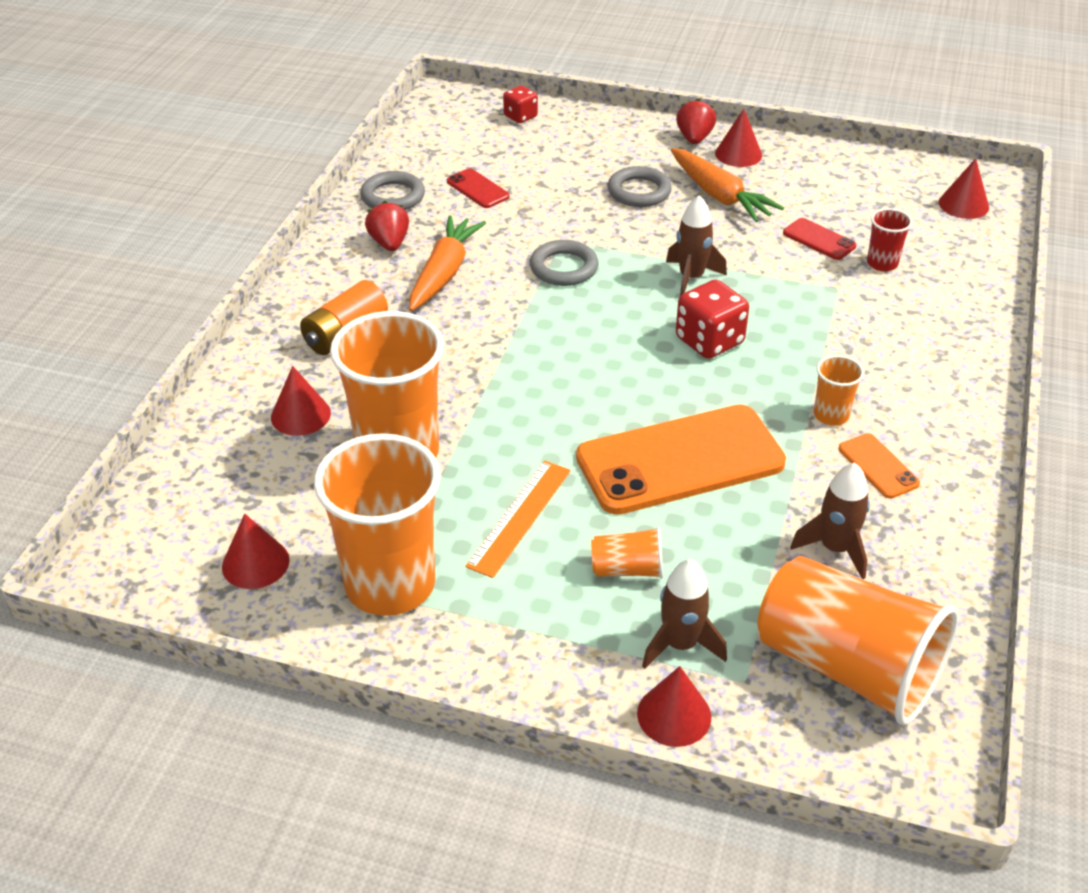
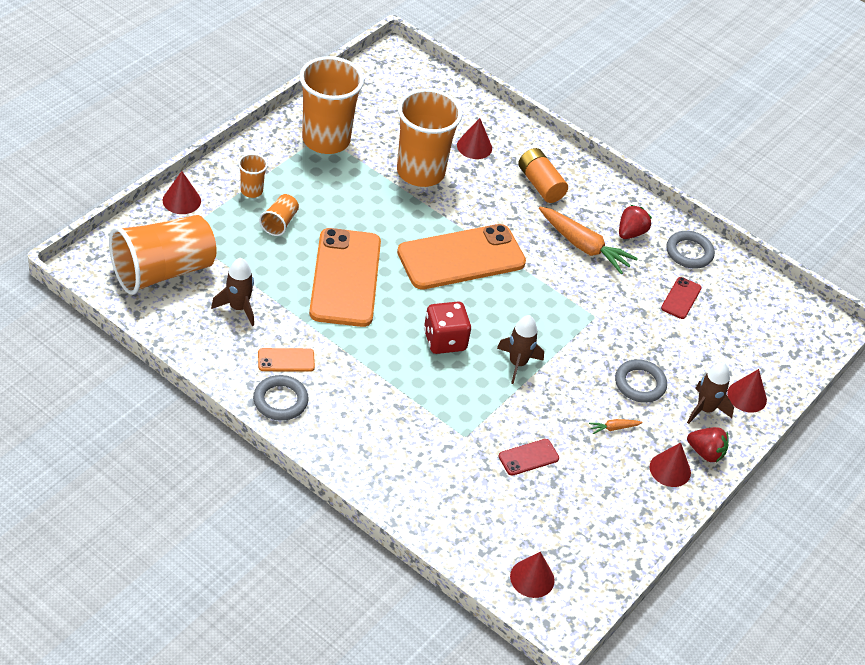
camera: 105 degrees right, 5 degrees up
red cone [222,514,290,589] -> red cone moved to [727,369,767,413]
red strawberry [365,201,409,251] -> red strawberry turned 60 degrees counterclockwise [619,205,652,239]
red phone [447,168,510,208] -> red phone turned 45 degrees counterclockwise [661,277,702,319]
orange ruler [465,461,571,578] -> none
red dice [503,85,538,123] -> none
grey ring [530,240,599,286] -> grey ring moved to [253,375,309,421]
brown rocket [642,559,727,669] -> brown rocket moved to [687,362,734,424]
orange carrot [671,148,784,222] -> orange carrot [589,419,643,434], size x0.44
orange cup [814,355,864,426] -> orange cup moved to [238,154,268,198]
red cup [867,208,912,271] -> none
none -> orange phone [397,224,526,290]

